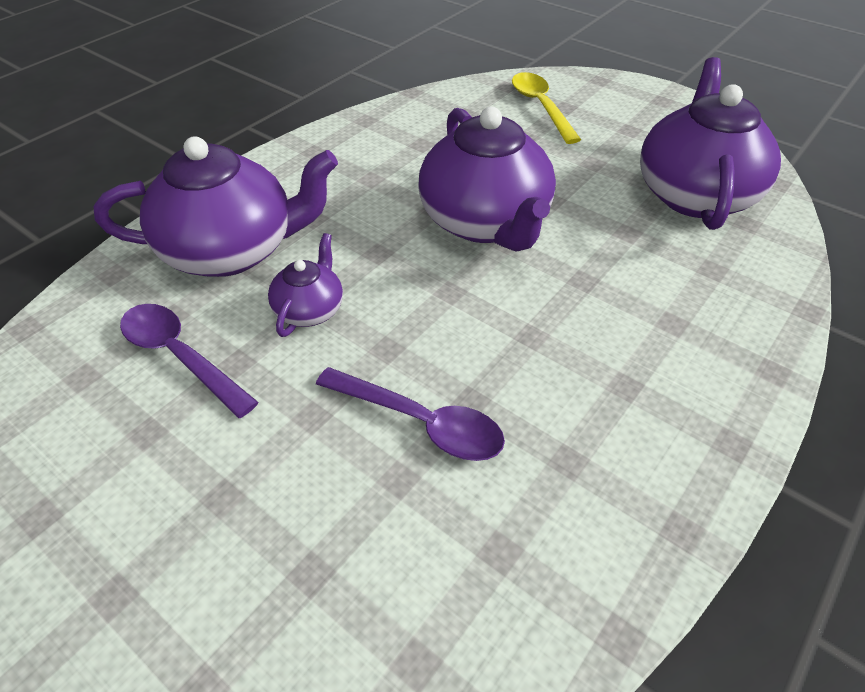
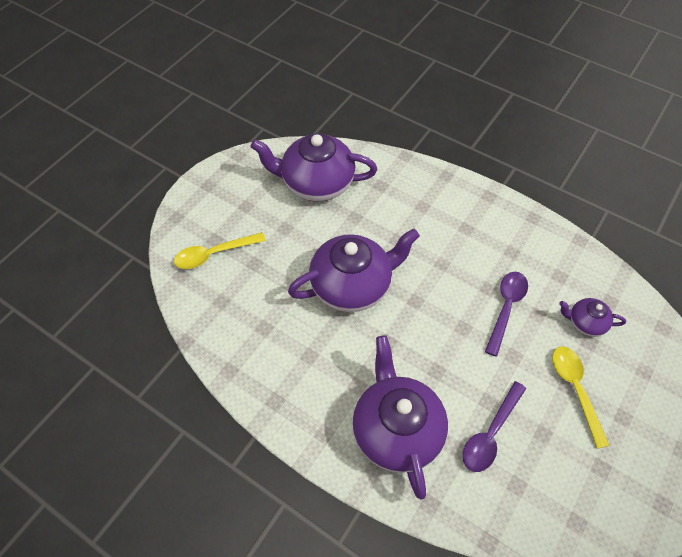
camera: 95 degrees left, 10 degrees up
purple teapot [268,233,343,337] -> purple teapot moved to [559,298,626,337]
none -> yellow spoon [552,347,610,449]

